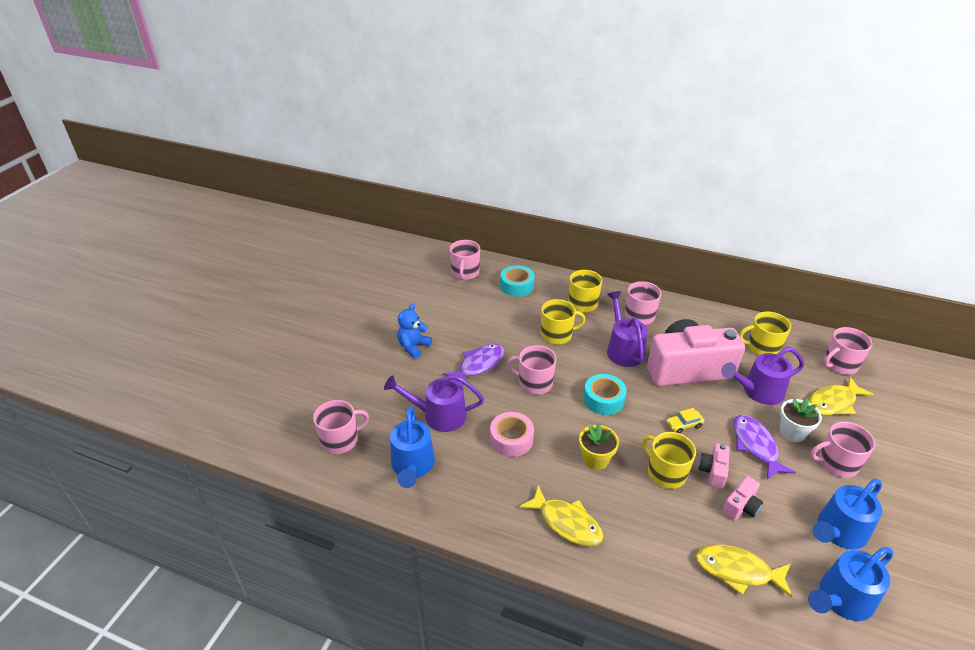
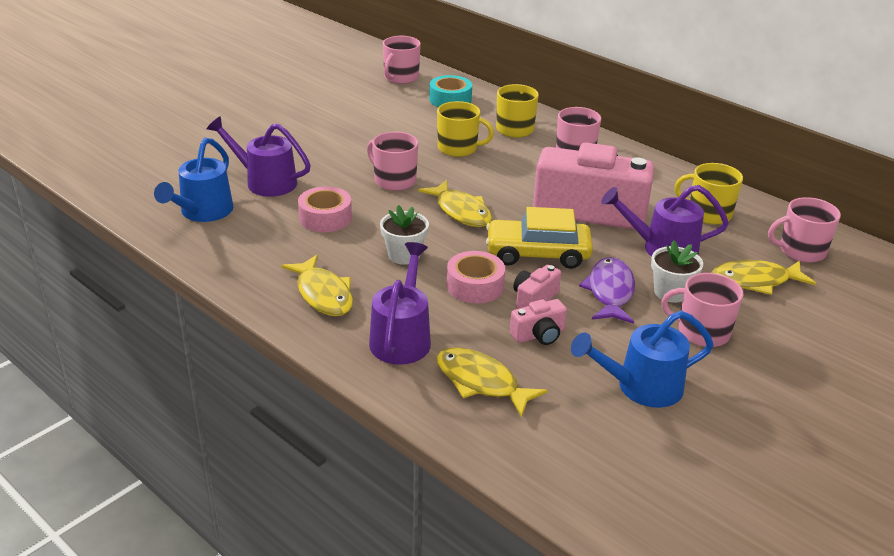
camera: 20 degrees right, 5 degrees down
pink mug [313,400,369,454] -> none
blue teddy bear [397,303,432,359] -> none
purple fish [443,344,505,387] -> none
yellow flower pot [579,423,619,470] -> white flower pot [380,205,429,265]
turquoise tape [583,374,627,415] -> yellow fish [418,180,492,227]
purple watering can [607,291,648,367] -> purple watering can moved to [369,242,431,365]
yellow mug [642,432,696,489] -> pink tape [447,251,505,303]
yellow car [666,408,704,433] -> yellow car [486,207,593,269], size x2.22
blue watering can [808,547,894,621] -> none

